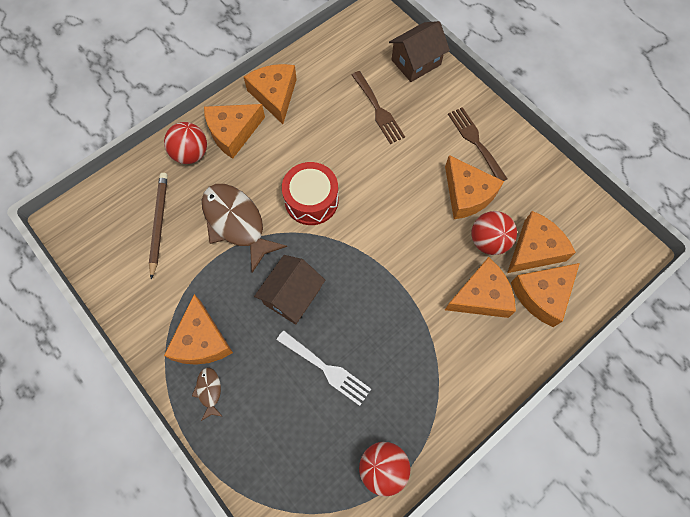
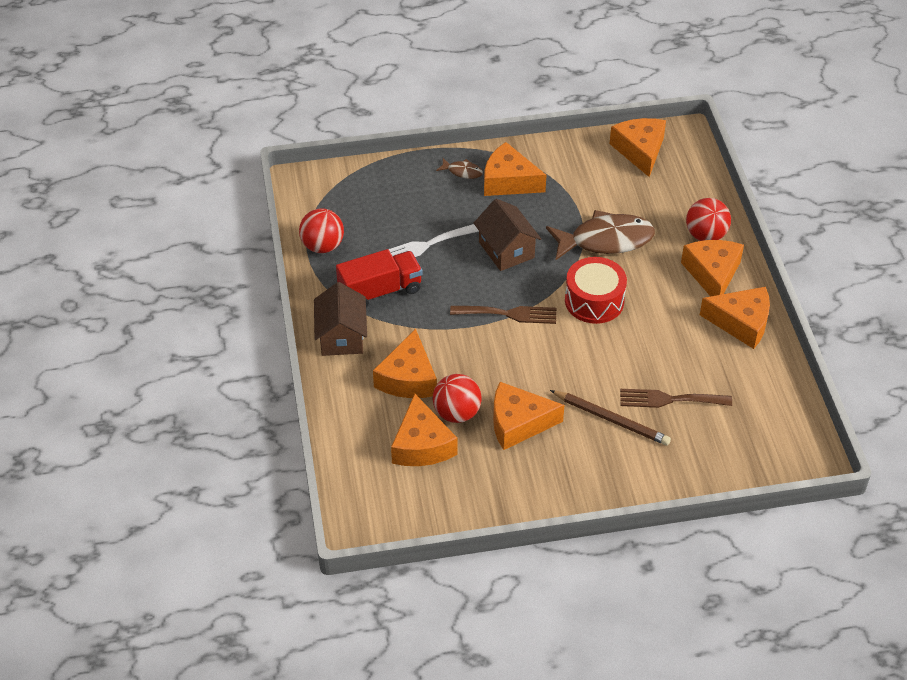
camera: 120 degrees right, 20 degrees down
brown pencil [149,173,168,280] -> brown pencil moved to [550,390,671,446]
brown house [389,21,450,82] -> brown house moved to [314,282,367,356]
brown fork [448,107,508,181] -> brown fork moved to [450,306,556,324]
orange cheese [511,263,580,327] -> orange cheese moved to [610,118,666,177]
none -> red truck [336,249,423,308]

